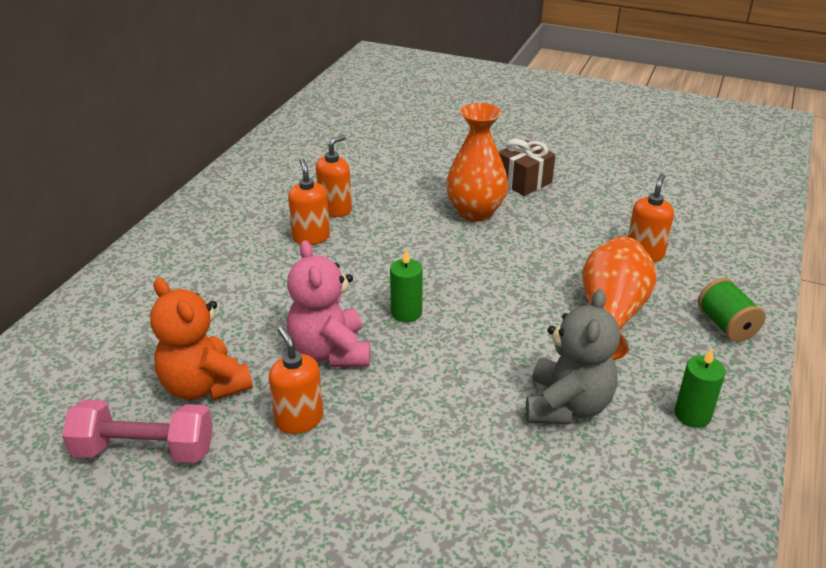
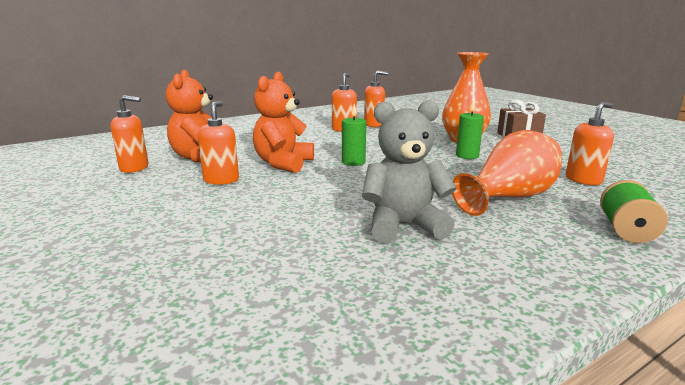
camera: 35 degrees right, 15 degrees down
pink dumbbell [62,400,213,463] -> orange soap dispenser [110,95,149,173]
pink teddy bear [287,240,370,367] -> orange teddy bear [253,72,314,173]
grey teddy bear [526,289,620,424] -> grey teddy bear turned 150 degrees counterclockwise [362,100,457,243]
green candle [675,348,726,428] -> green candle moved to [456,99,484,159]

